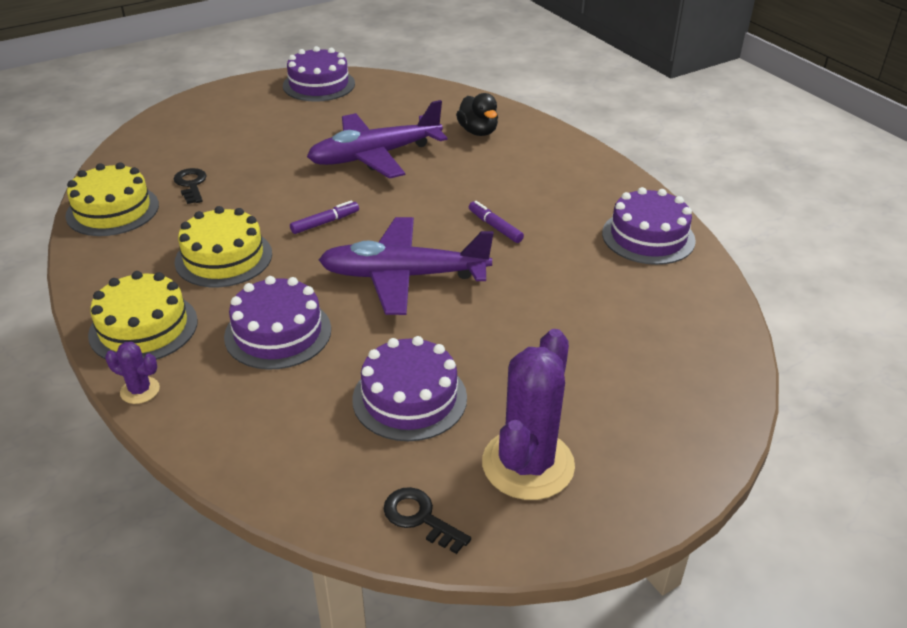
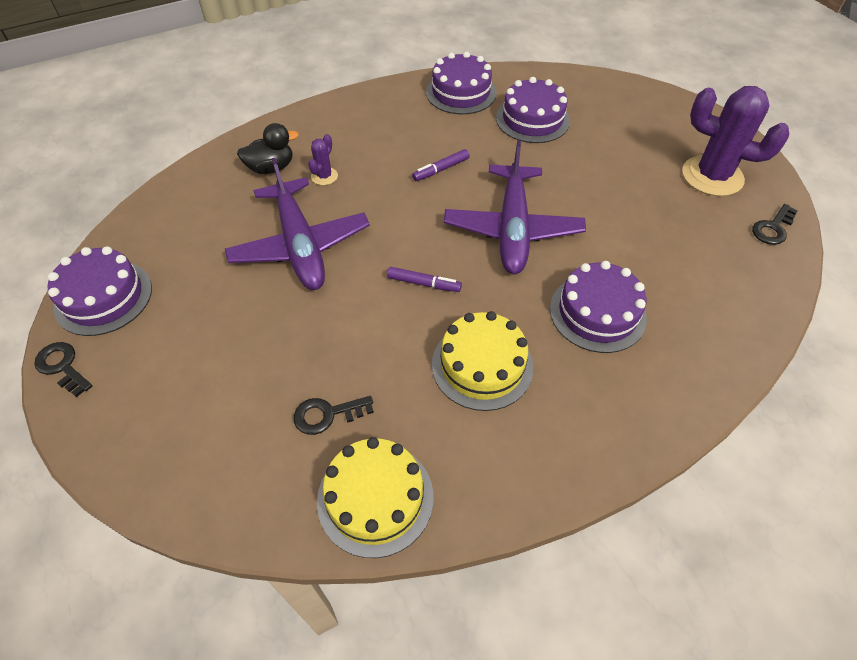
camera: 85 degrees left, 15 degrees up
yellow cake [88,271,198,360] -> none
purple cactus [105,342,160,404] -> purple cactus moved to [308,134,338,185]
purple marker [290,200,359,234] -> purple marker turned 135 degrees clockwise [387,267,462,292]
purple cake [352,336,467,441] -> purple cake moved to [496,77,570,143]
none -> black key [34,342,92,397]

